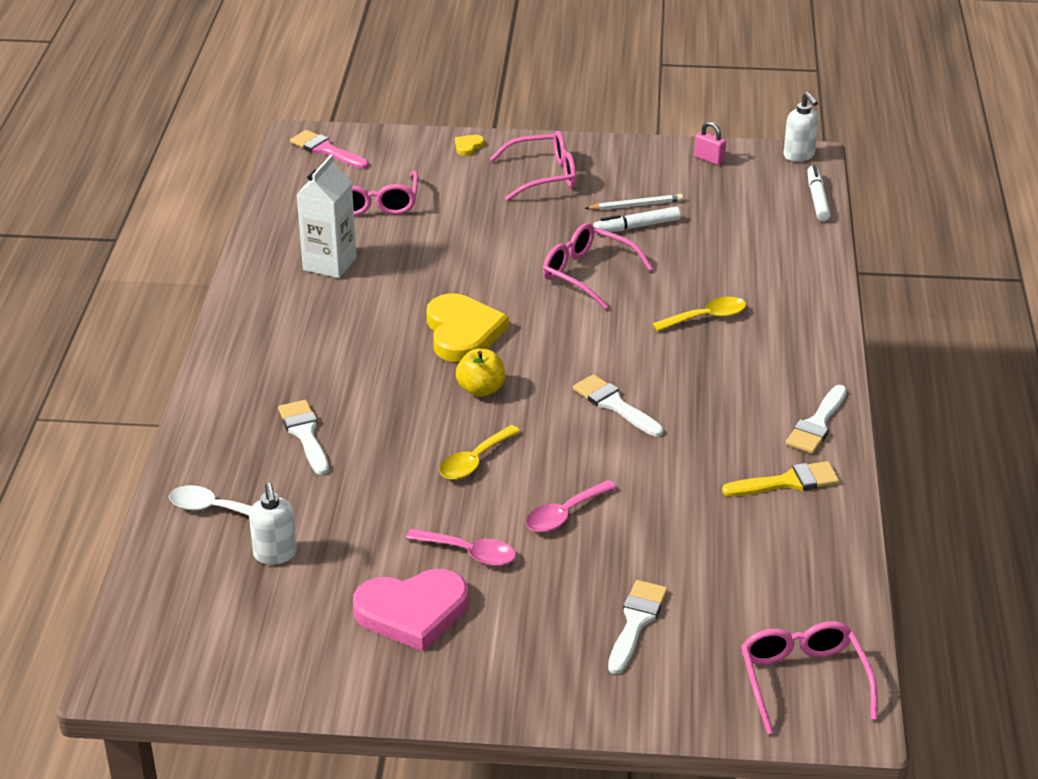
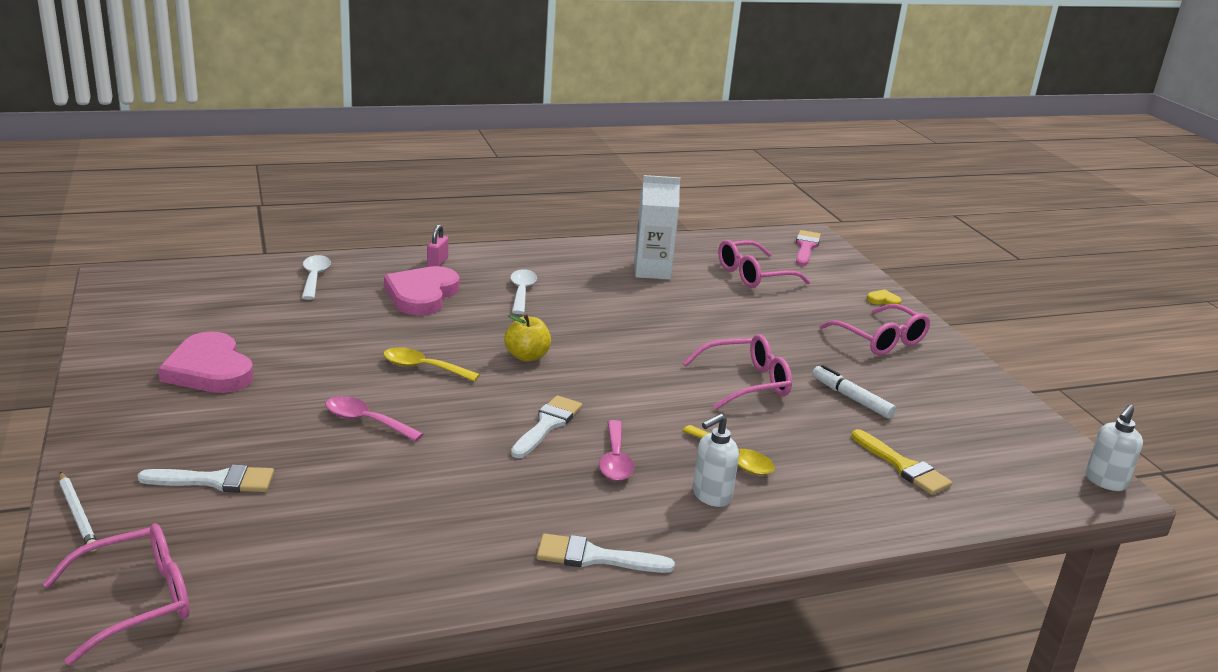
camera: 65 degrees right, 10 degrees down
white soap dispenser [249,483,297,565] -> white soap dispenser moved to [693,414,739,507]
white brush [278,400,329,475] -> pink heart [384,266,460,315]
pink spoon [406,529,516,566] -> pink spoon moved to [599,420,634,481]
yellow heart [426,293,509,362] -> none
pink glasses [543,223,653,310] -> pink glasses turned 60 degrees clockwise [683,334,792,410]
white pencil [585,194,683,210] -> white pencil moved to [59,472,98,551]
pink padlock [694,121,726,165] -> pink padlock moved to [427,225,448,267]
yellow brush [722,461,840,496] -> yellow brush moved to [851,429,952,495]
white marker [807,165,831,221] -> none
none -> white spoon [510,269,537,314]

